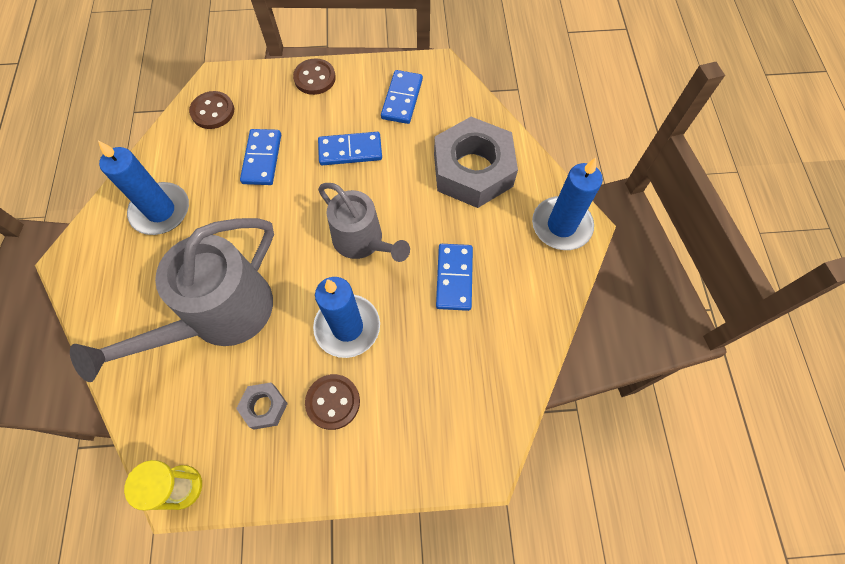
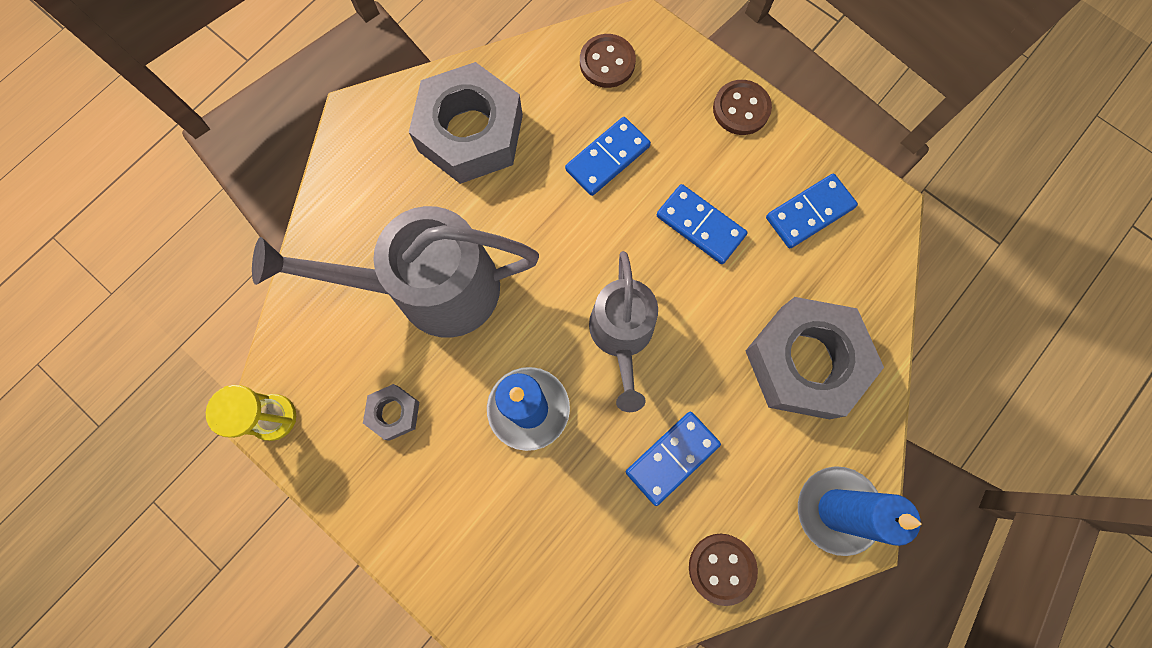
camera: 45 degrees right, 10 degrees up
blue candle [98,140,189,235] -> grey nut [409,62,523,184]
brown button [305,374,360,430] -> brown button moved to [689,534,758,606]

